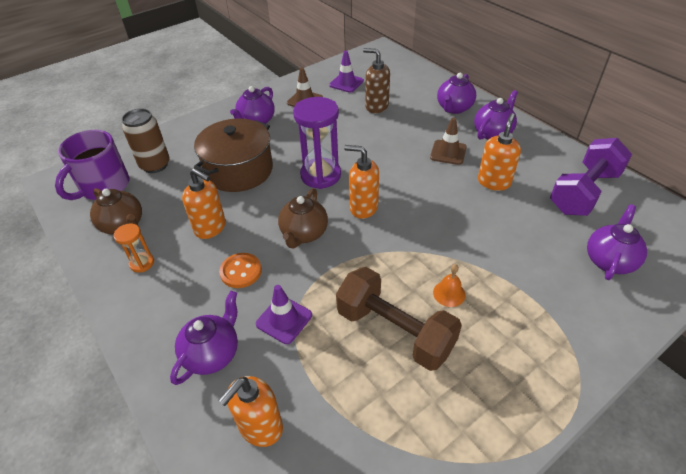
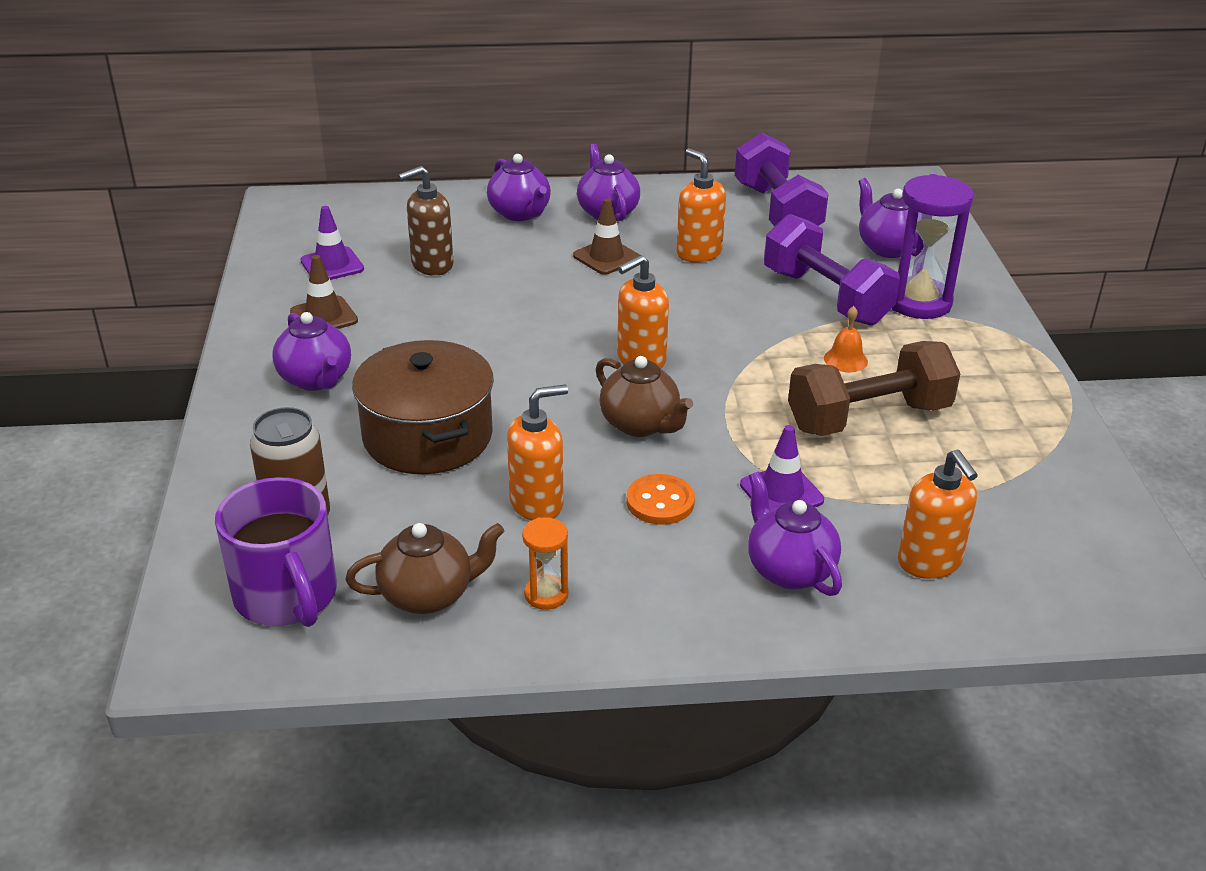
camera: 60 degrees left, 10 degrees down
purple hourglass [293,97,341,189] -> purple hourglass moved to [892,174,974,319]
none -> purple dumbbell [764,214,900,326]

